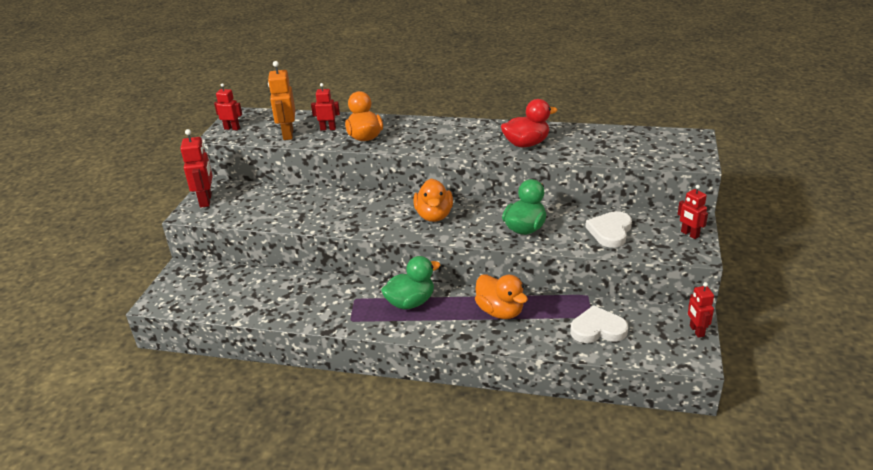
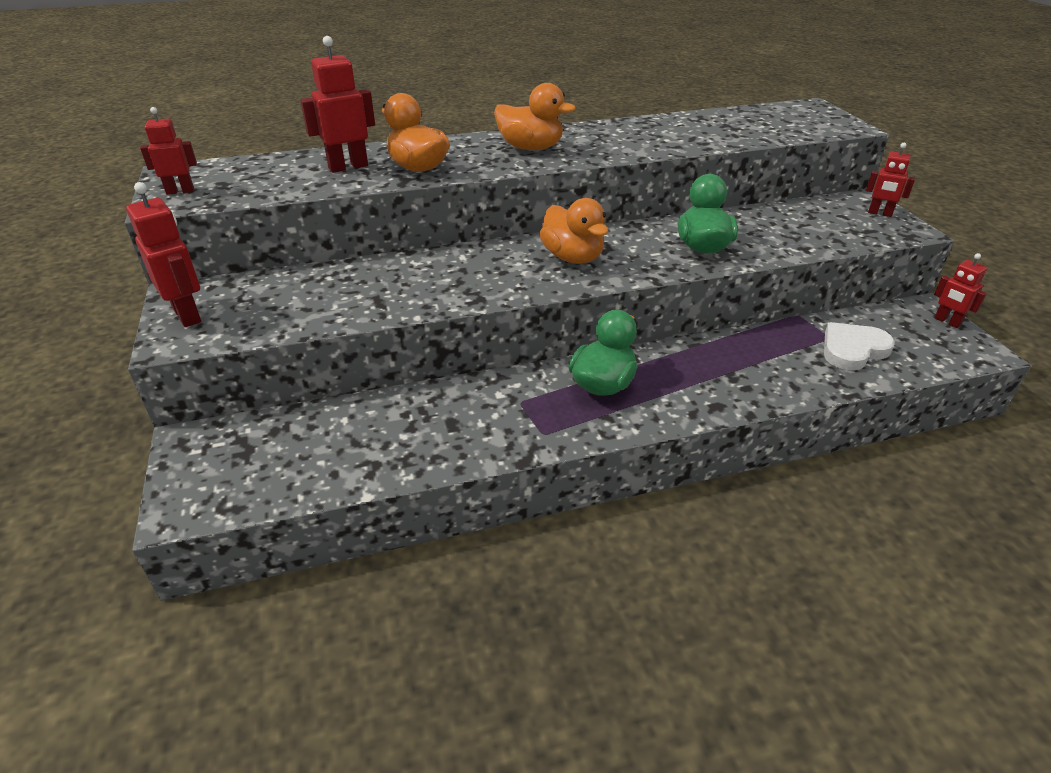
camera: 30 degrees left, 5 degrees up
orange robot [268,61,295,140] -> none
red robot [311,83,340,131] -> red robot [300,36,375,173], size x1.56
orange duck [475,274,528,319] -> orange duck moved to [494,83,576,150]
red duck [501,99,558,147] -> none
white heart [585,211,632,248] -> none

